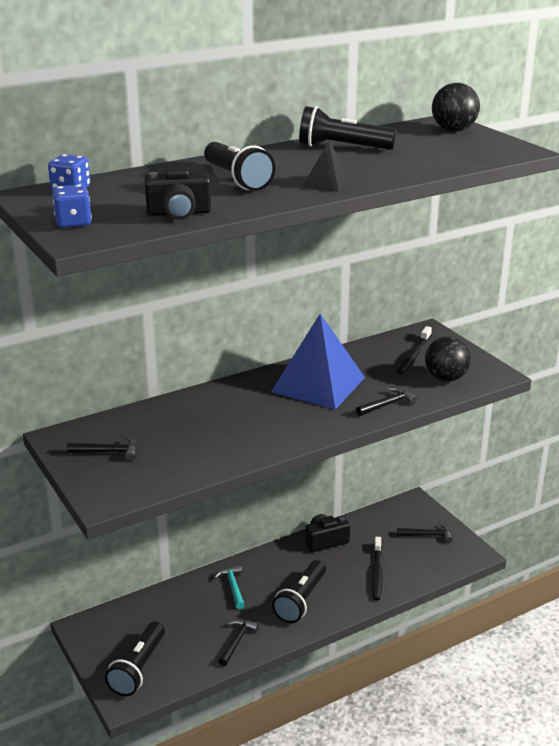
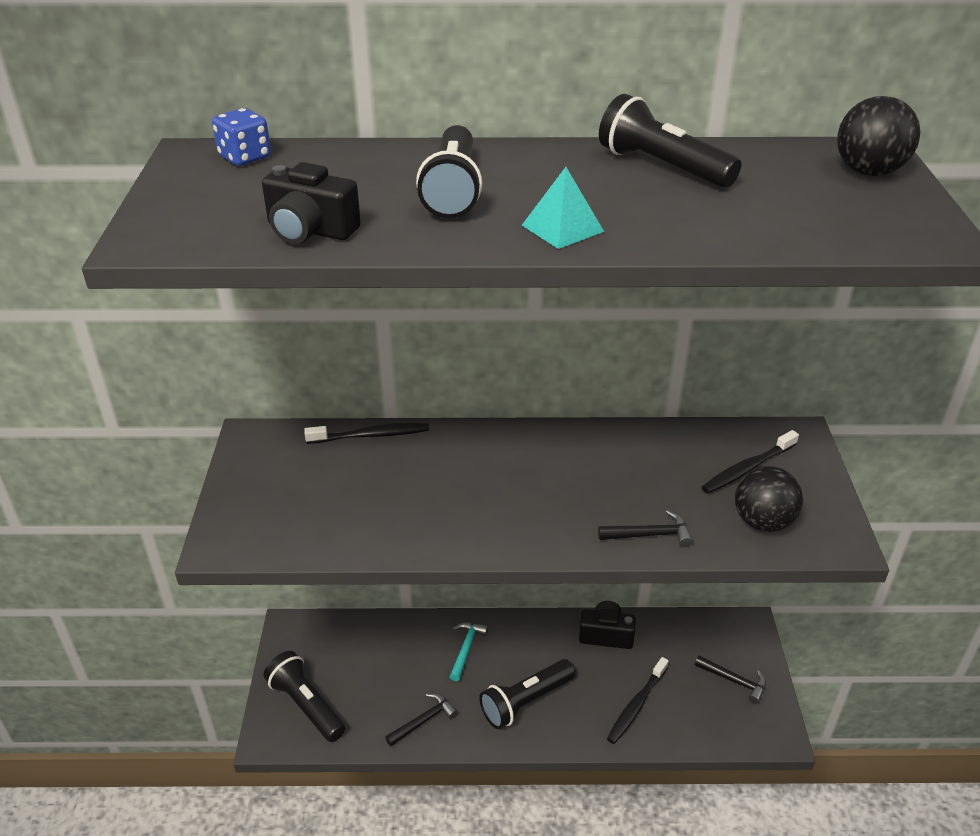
camera: 30 degrees right, 10 degrees up
blue dice [52,185,92,228] -> none
black hammer [67,436,137,461] -> none
black flashlight [105,621,165,696] -> black flashlight turned 90 degrees clockwise [264,651,346,742]
blue pyramid [271,314,365,410] -> none
black pyramid [302,141,352,192] -> turquoise pyramid [522,167,604,249]
none -> black toothbrush [304,423,429,444]

